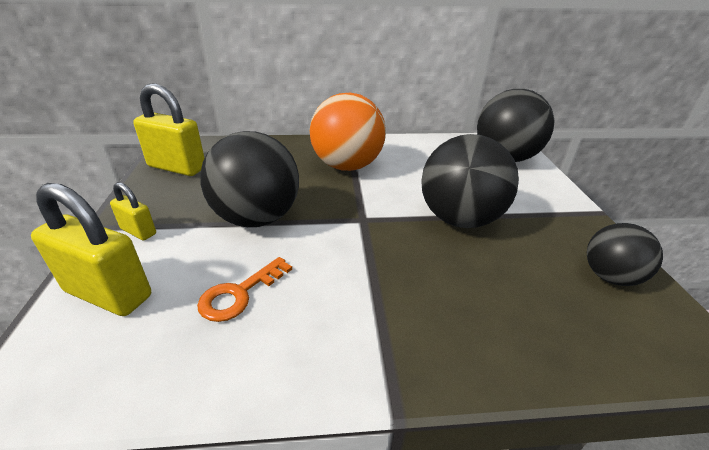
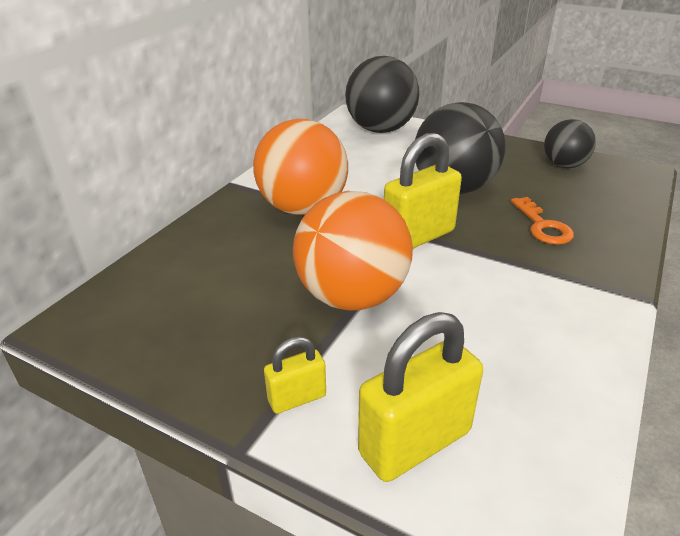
camera: 55 degrees left, 0 degrees up
yellow padlock [133,83,205,176] -> yellow padlock moved to [384,133,462,249]
orange key [197,257,292,322] -> orange key moved to [511,197,574,245]
black ball [200,131,299,227] -> orange ball [293,191,413,311]

